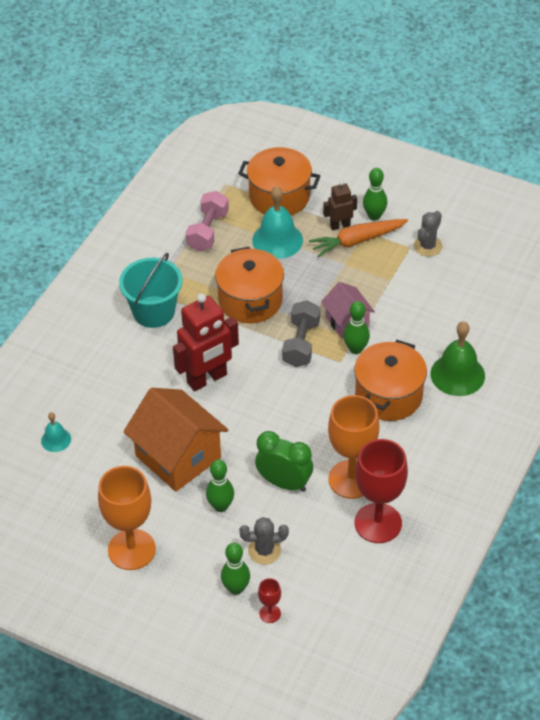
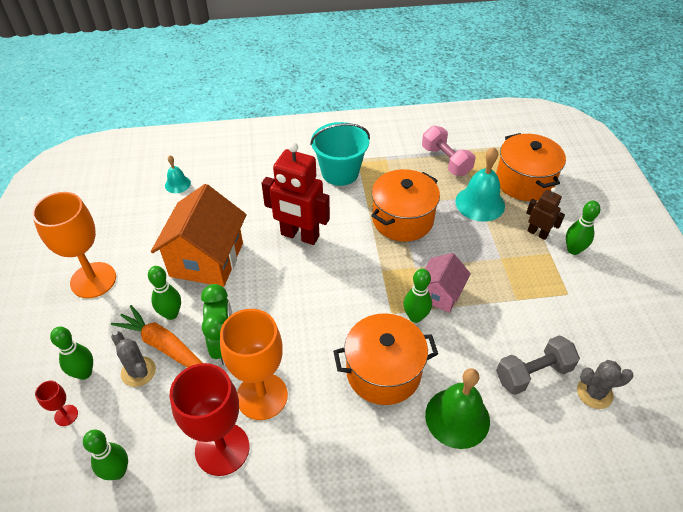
camera: 55 degrees right, 0 degrees up
pink dumbbell [186,191,229,251] -> pink dumbbell turned 75 degrees clockwise [422,126,475,176]
grey dumbbell [282,300,320,367] -> grey dumbbell moved to [496,335,580,395]
orange carrot [309,219,408,257] -> orange carrot moved to [111,305,202,367]
grey cactus [414,211,442,257] -> grey cactus moved to [577,360,634,409]
none -> green bowling pin [83,430,128,480]

